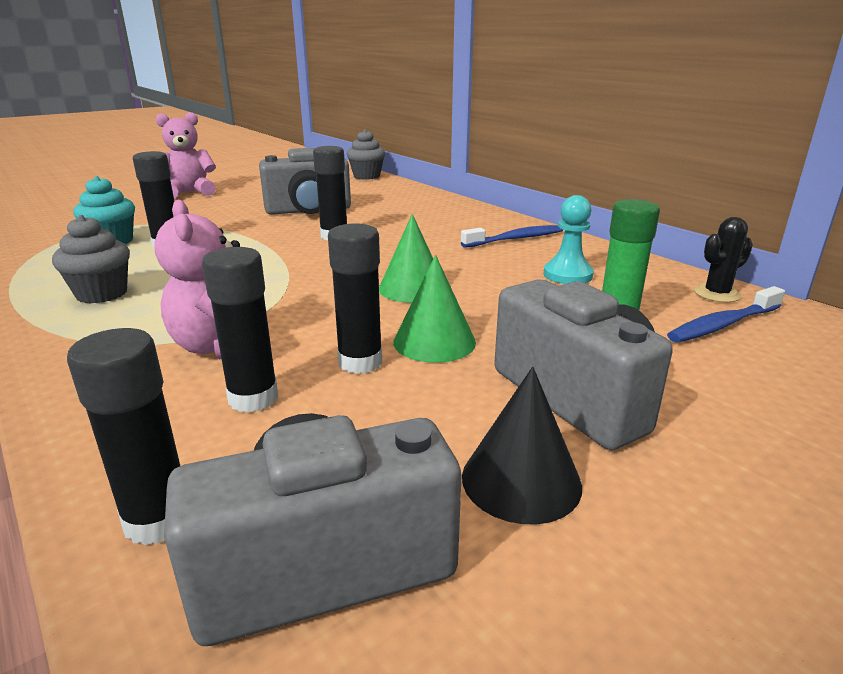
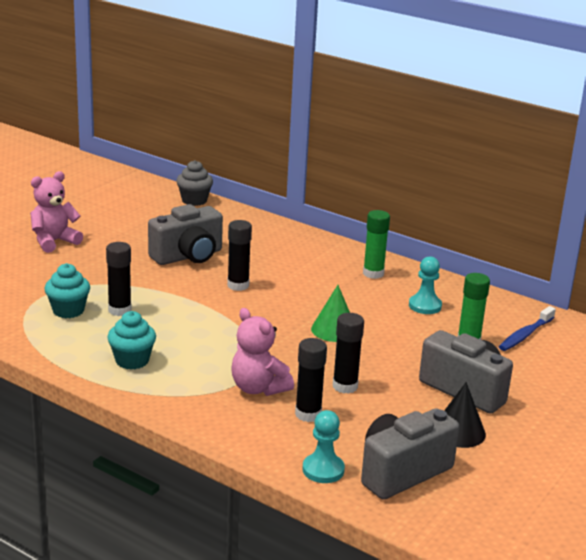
camera: 20 degrees left, 0 degrees up
grey cupcake [52,215,130,304] -> turquoise cupcake [107,311,156,370]
black glue stick [67,328,180,545] -> turquoise pawn [303,410,345,483]
green cone [393,255,476,363] -> none
blue toothbrush [461,225,563,248] -> green glue stick [363,210,390,279]
black cactus [694,217,753,302] -> none

